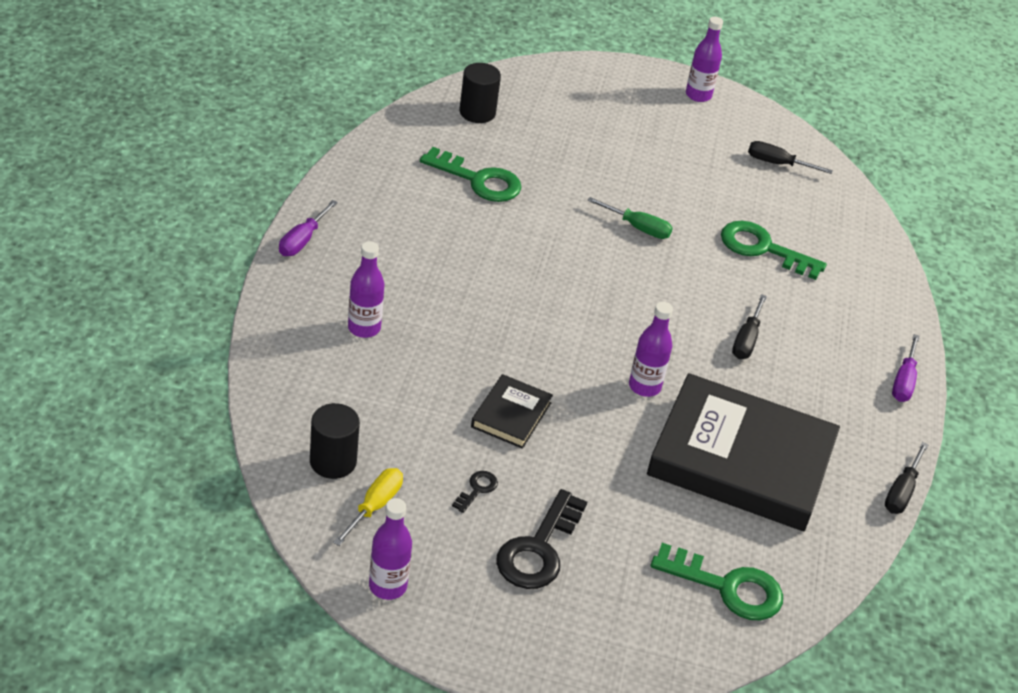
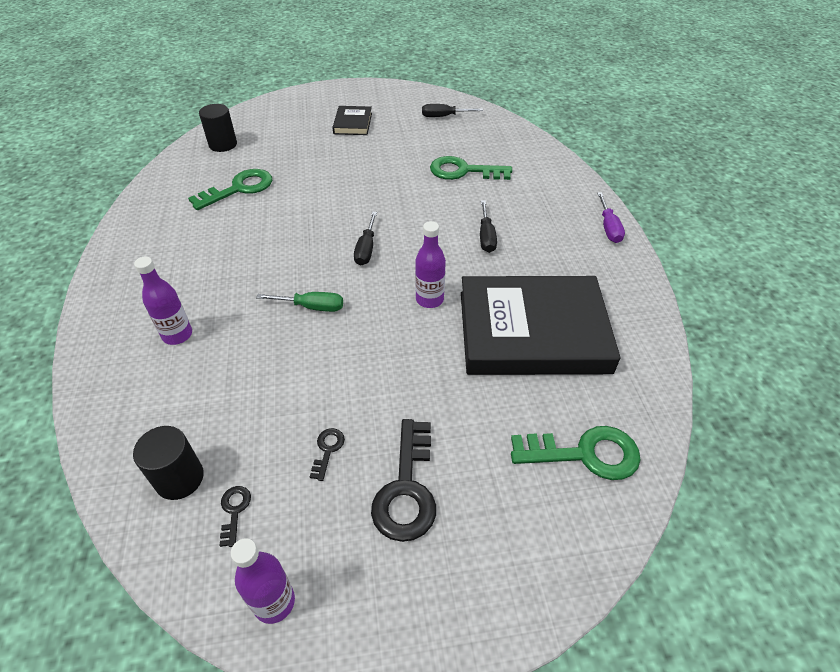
camera: 15 degrees left, 5 degrees up
purple screwdriver [279,200,338,256] -> none
yellow screwdriver [333,468,403,546] -> black key [220,486,251,547]
green key [420,147,522,202] -> green key turned 45 degrees counterclockwise [188,169,272,210]
black book [471,374,553,449] -> black book moved to [332,106,372,135]
green screwdriver [587,197,673,239] -> green screwdriver moved to [256,292,343,312]
purple bottle [686,17,723,102] -> none
black screwdriver [885,442,928,514] -> black screwdriver moved to [354,212,377,266]

